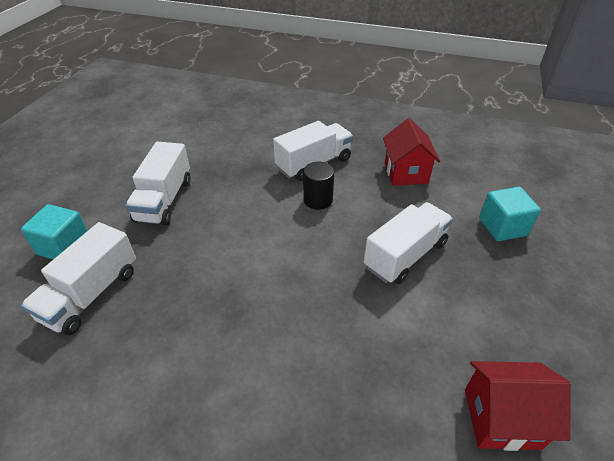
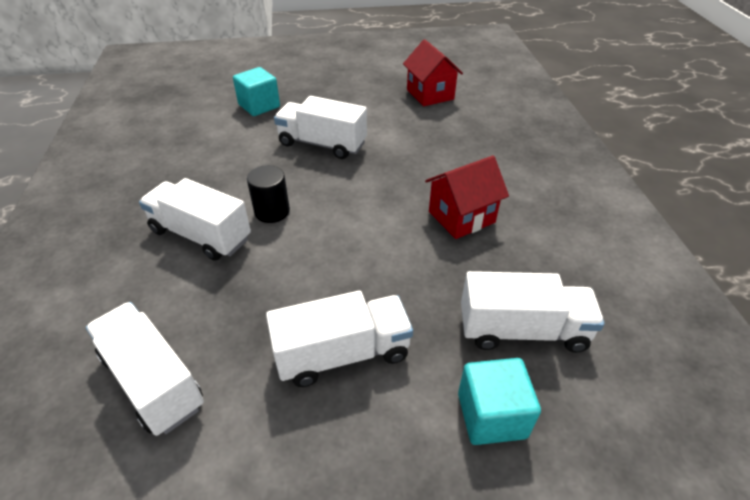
camera: 115 degrees left, 0 degrees up
red house [383,118,440,186] -> red house moved to [425,155,509,239]
none -> white truck [86,302,204,436]

